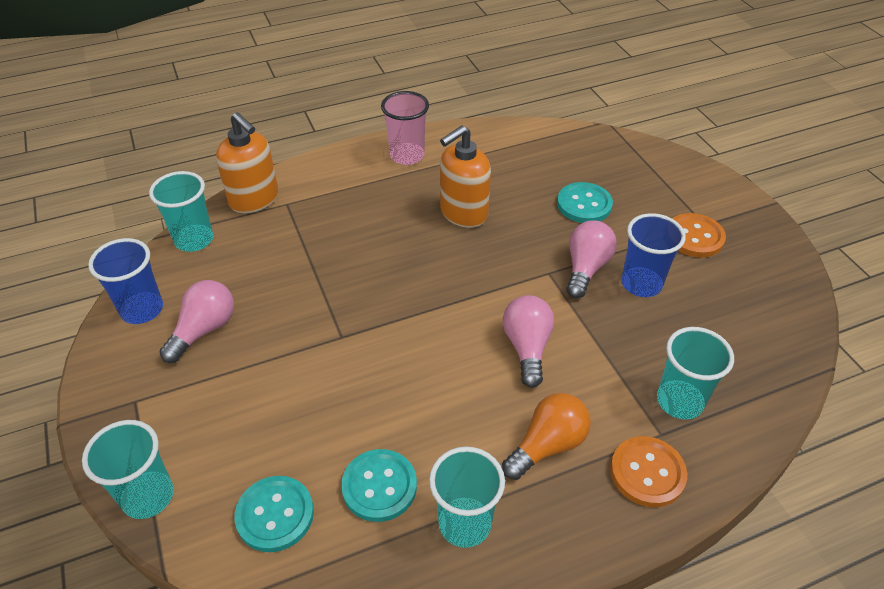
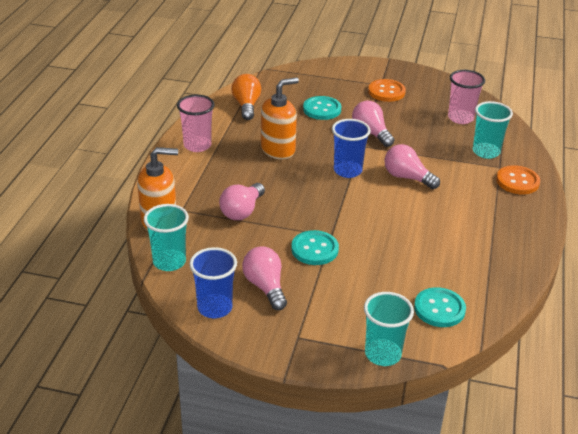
camera: 55 degrees left, 10 degrees down
turquoise button [341,449,417,522] -> turquoise button moved to [291,230,339,265]
turquoise cup [429,447,505,548] -> none
orange soap dispenser [440,125,491,228] -> orange soap dispenser turned 120 degrees counterclockwise [261,77,299,159]
orange light bulb [502,393,591,480] -> orange light bulb moved to [231,74,261,120]
blue cup [621,213,686,297] -> blue cup moved to [332,119,371,178]
none -> pink light bulb [219,183,265,220]
none -> pink cup [448,70,485,124]

